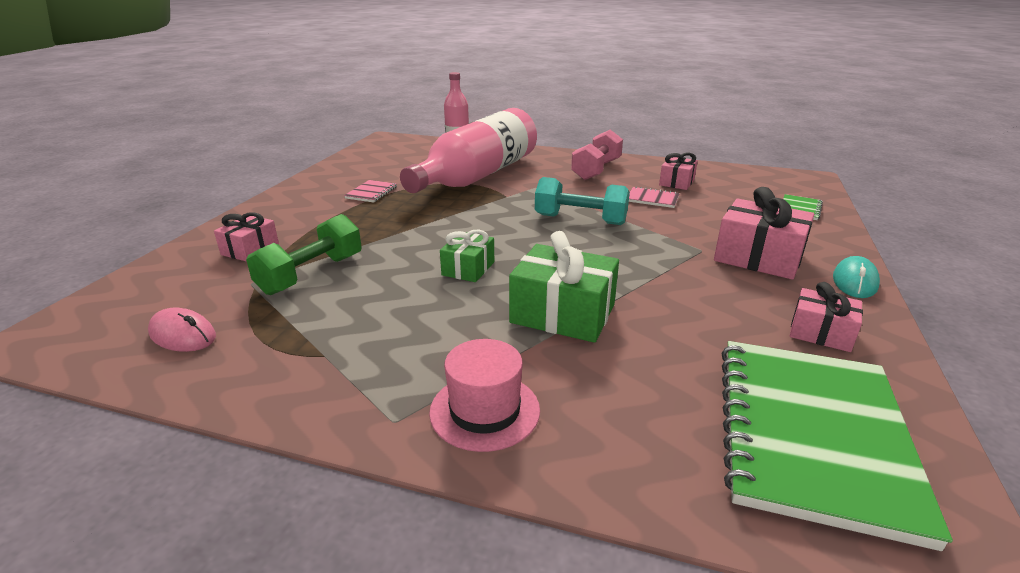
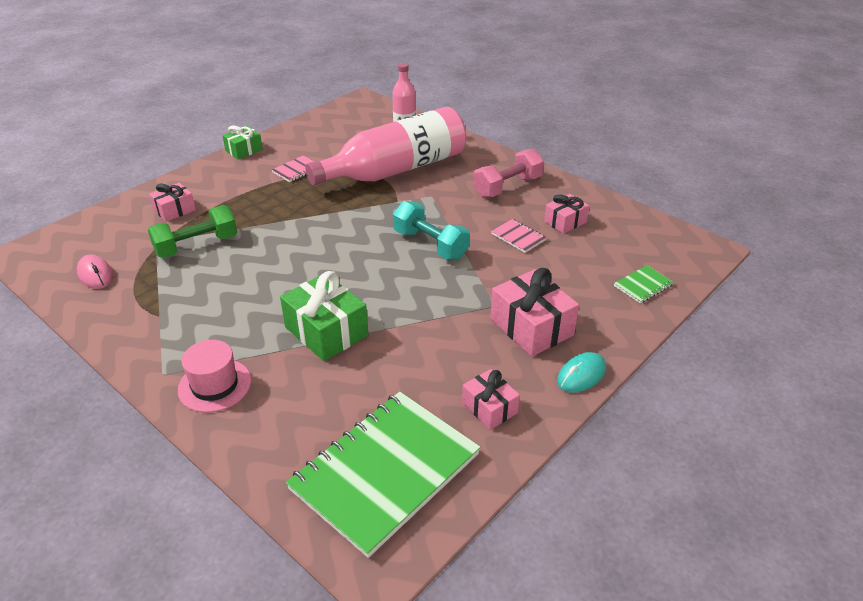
camera: 25 degrees right, 10 degrees up
green gift [440,230,494,282] -> green gift moved to [222,125,263,160]

